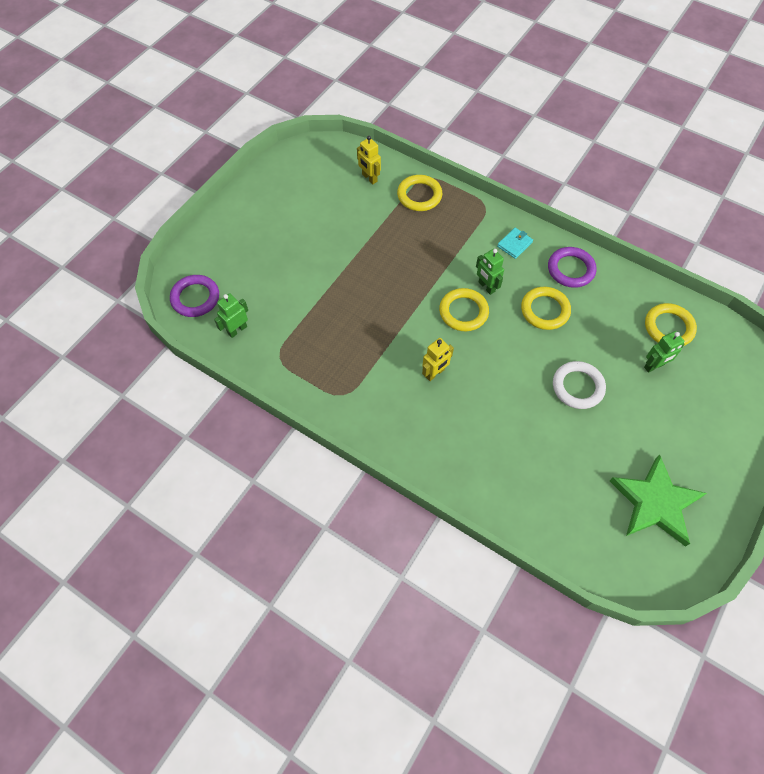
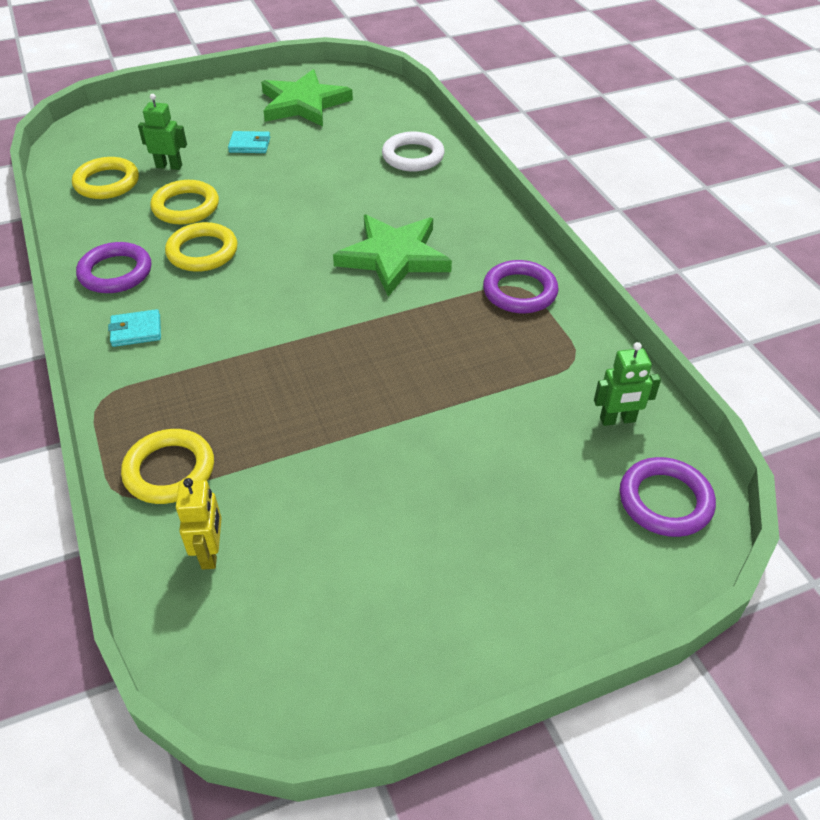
camera: 145 degrees left, 15 degrees down
yellow robot [422,338,454,381] -> green star [333,215,452,297]
yellow ring [439,288,489,331] -> yellow ring moved to [150,180,219,224]
green robot [476,249,504,295] -> none
white ring [553,361,606,409] -> white ring moved to [382,132,445,171]
none -> turquoise wallet [228,131,270,153]
none -> purple ring [483,260,559,313]

